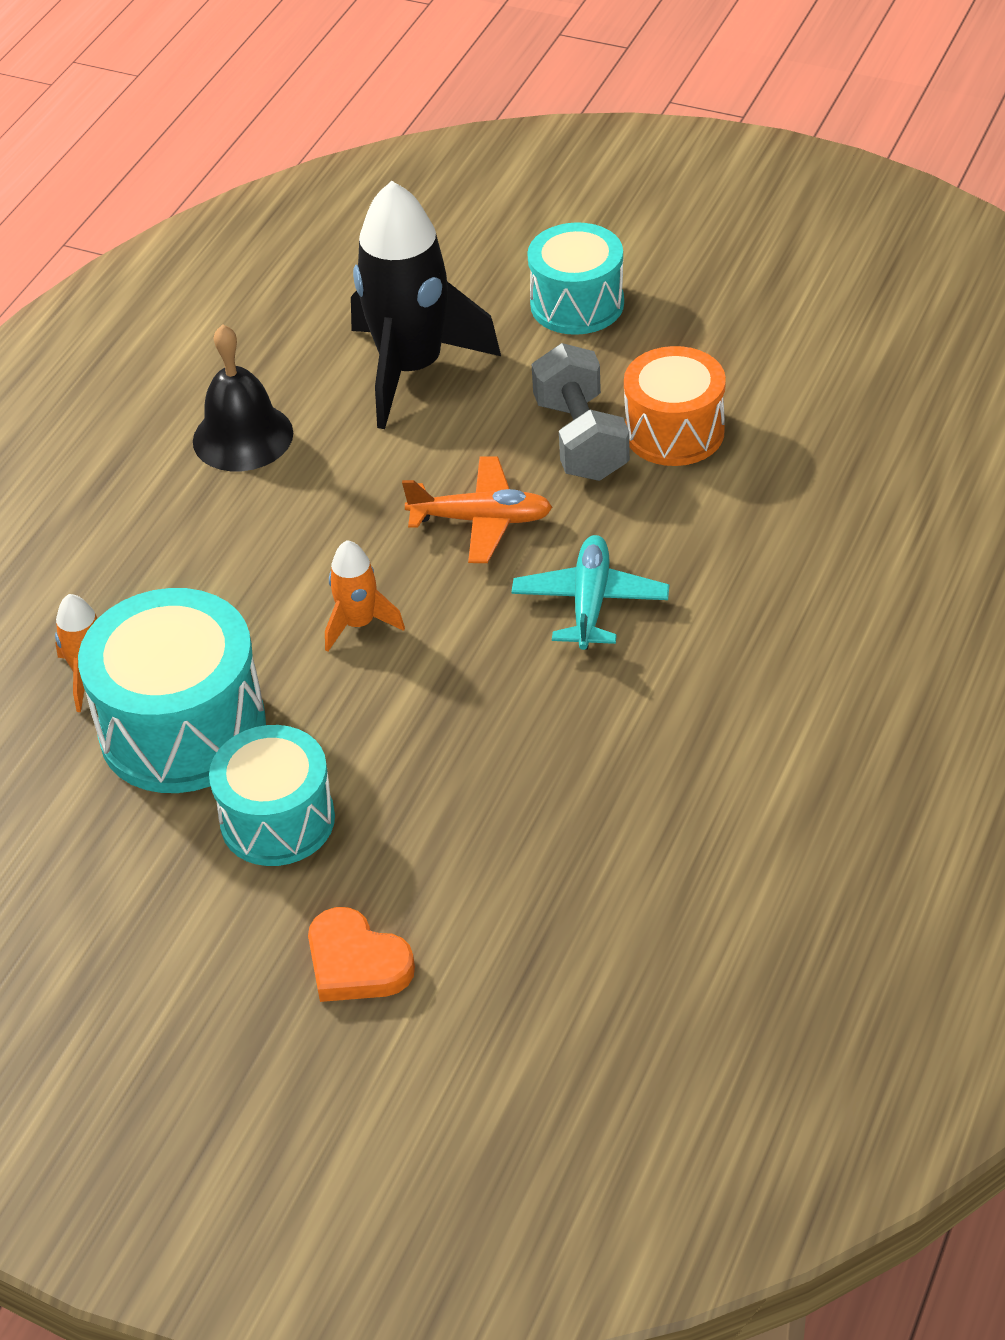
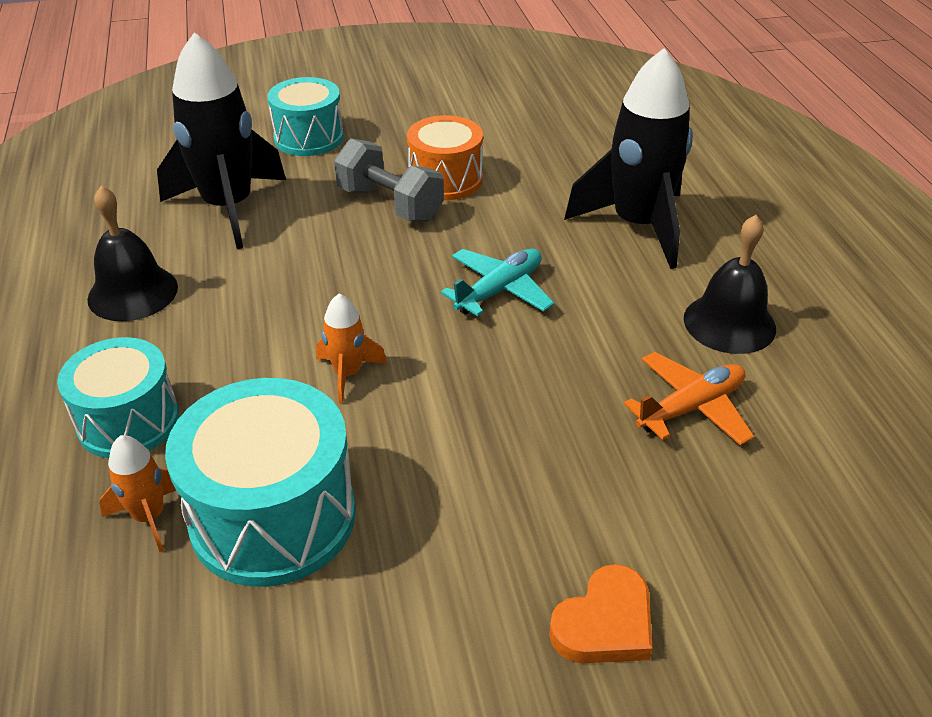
camera: 40 degrees left, 5 degrees down
turquoise drum [209,725,335,866] -> turquoise drum moved to [57,337,179,458]
orange heart [308,907,415,1002] -> orange heart turned 45 degrees counterclockwise [549,564,653,663]
orange plane [402,456,553,563] -> orange plane moved to [624,352,755,446]
turquoise plane [511,535,669,650] -> turquoise plane turned 75 degrees clockwise [441,249,554,317]
none -> black rocket [564,48,693,269]
none -> black bell [684,215,776,354]

